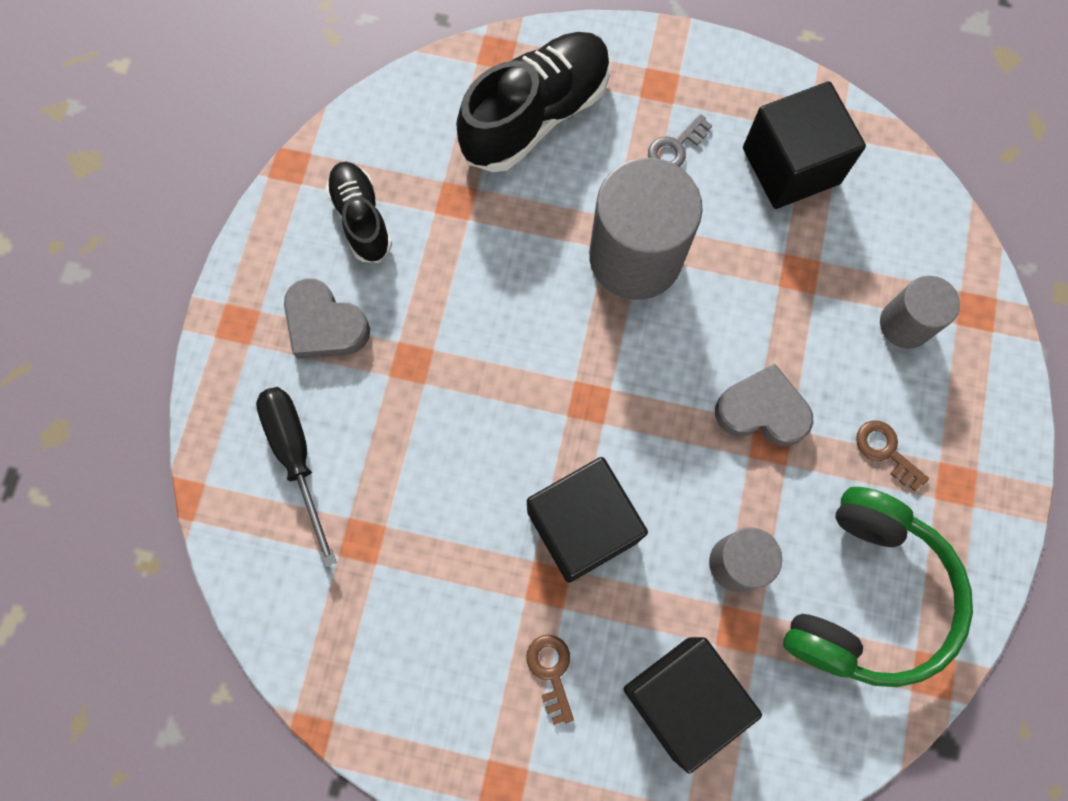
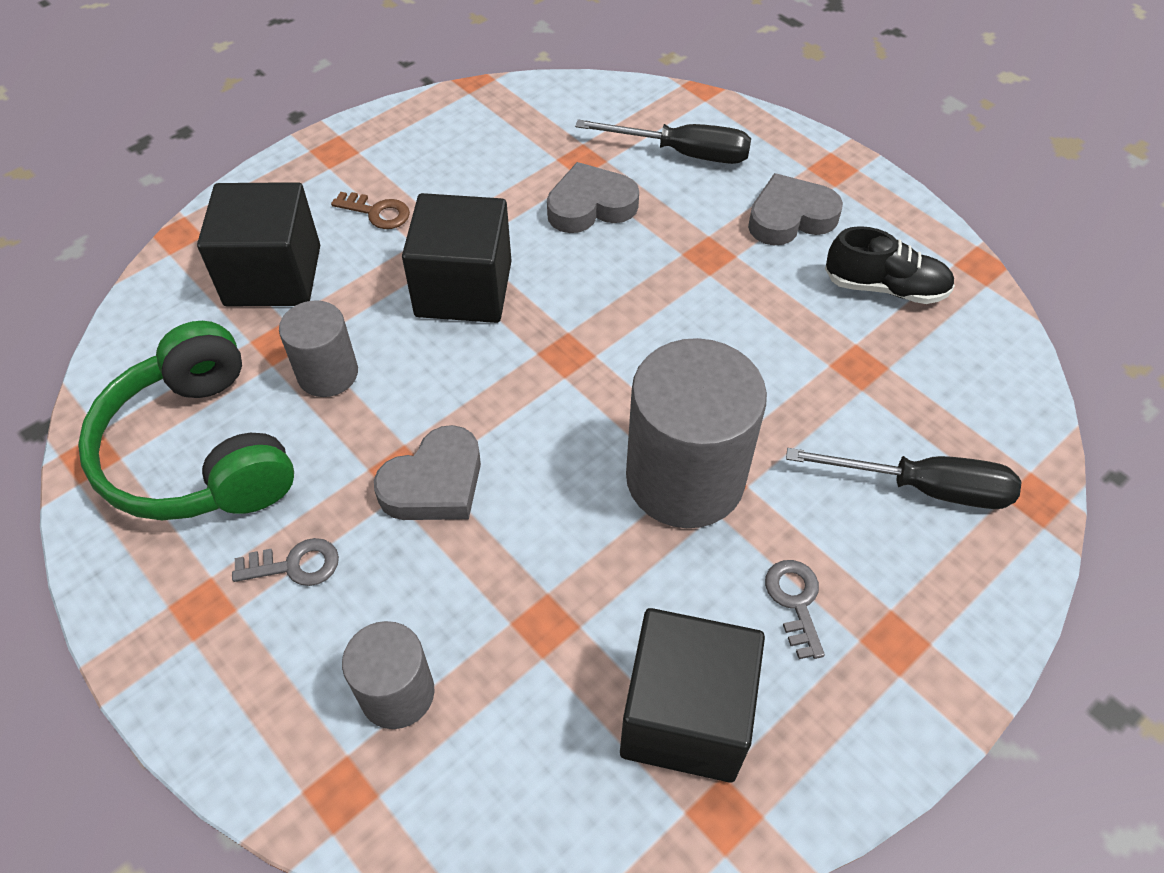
camera: 125 degrees right, 20 degrees down
black shoe [456,32,610,172] -> black screwdriver [786,448,1021,509]
brown key [856,420,929,491] -> grey key [232,538,339,586]
none -> grey heart [547,162,639,233]

